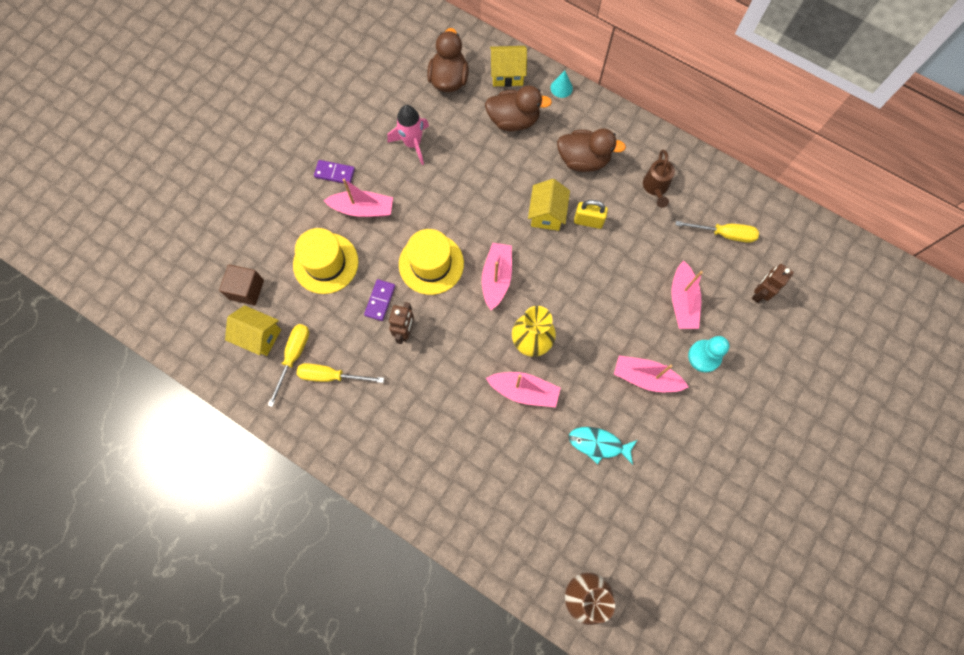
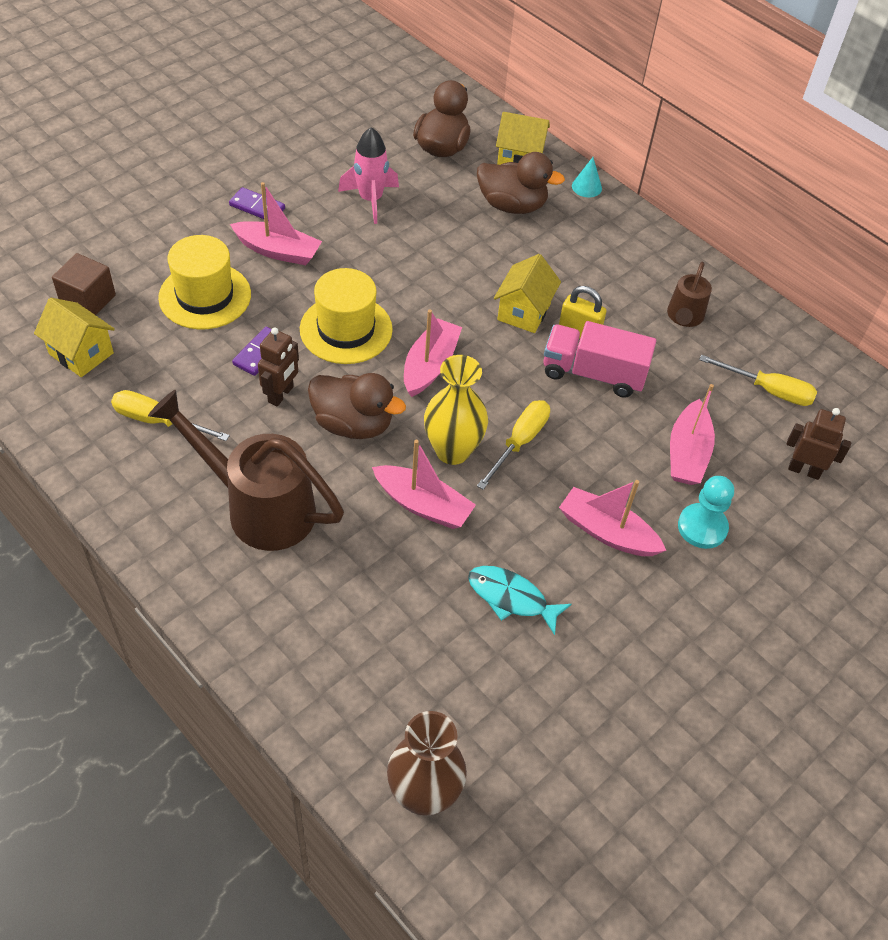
camera: 10 degrees right, 20 degrees down
yellow screwdriver [268,324,309,407] -> yellow screwdriver moved to [477,400,550,490]
brown duck [557,128,626,172] -> brown duck moved to [308,373,406,439]
brown robot [752,264,794,303] -> brown robot turned 60 degrees clockwise [786,408,851,480]
none -> brown watering can [148,390,344,551]
none -> pink truck [544,321,656,398]

